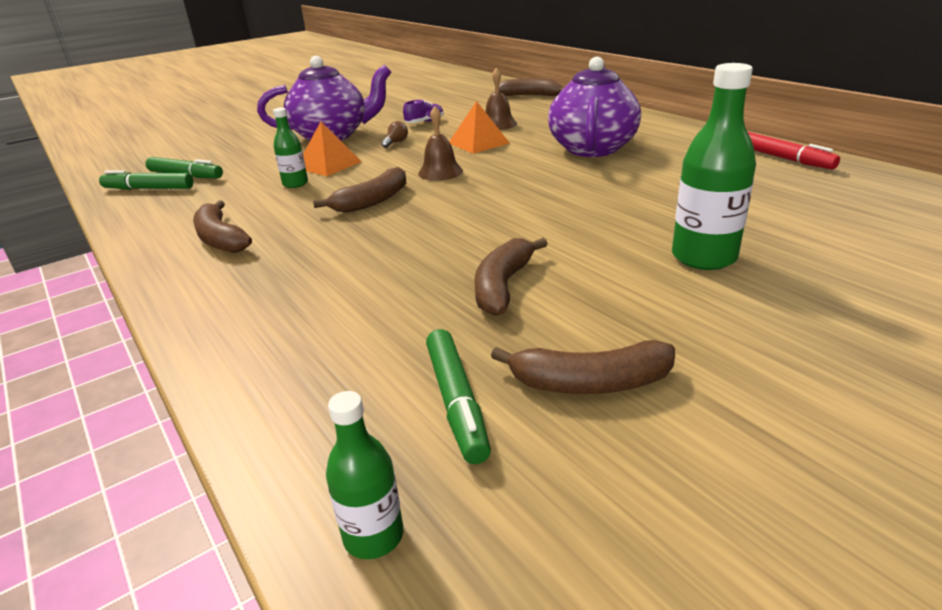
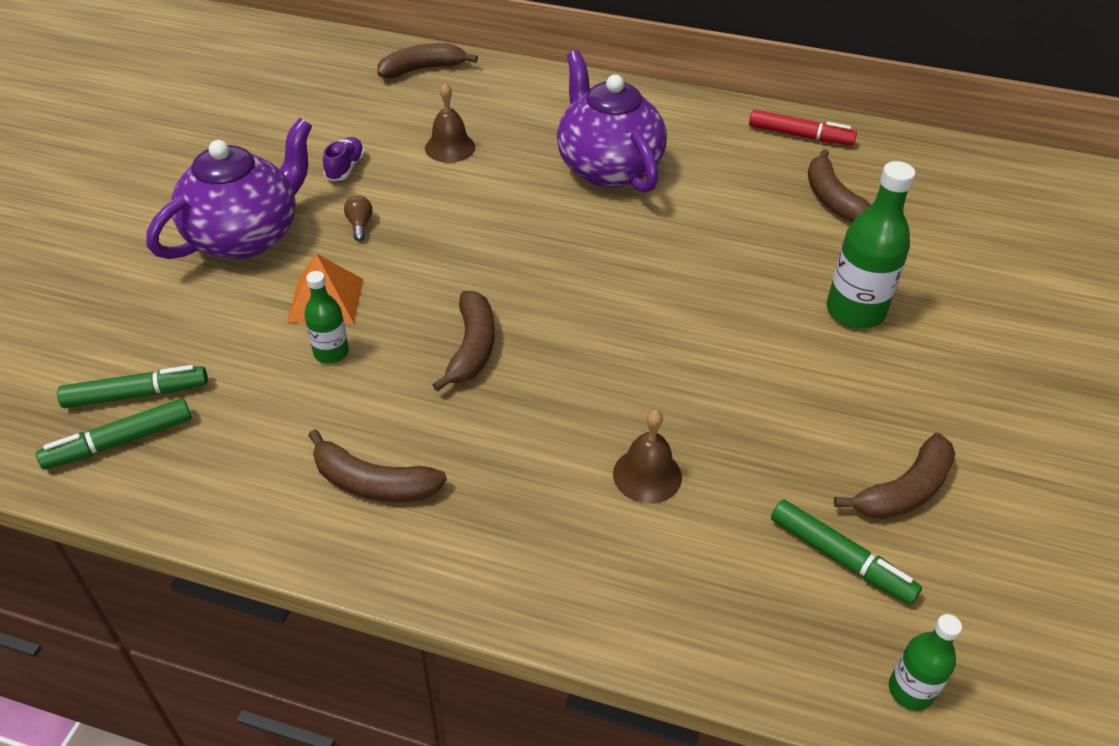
camera: 40 degrees left, 15 degrees up
brown bell [418,106,463,181] -> brown bell moved to [613,410,682,504]
orange pyramid [449,101,510,154] -> none
brown banana [474,238,548,316] -> brown banana moved to [808,149,871,223]

